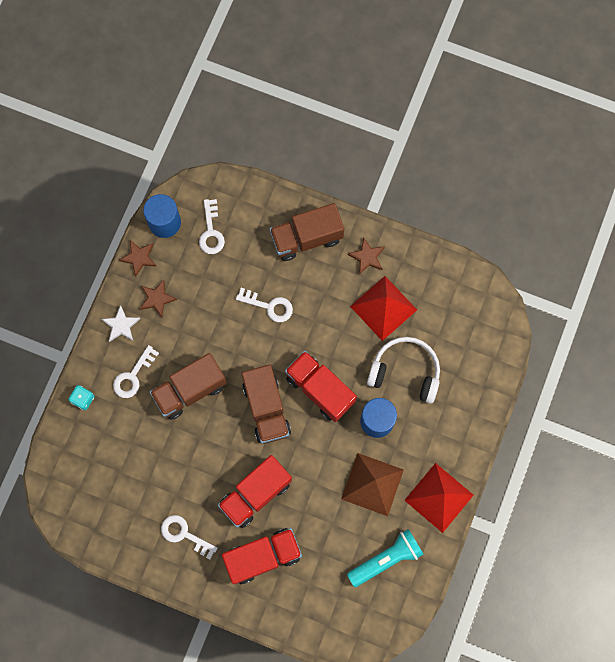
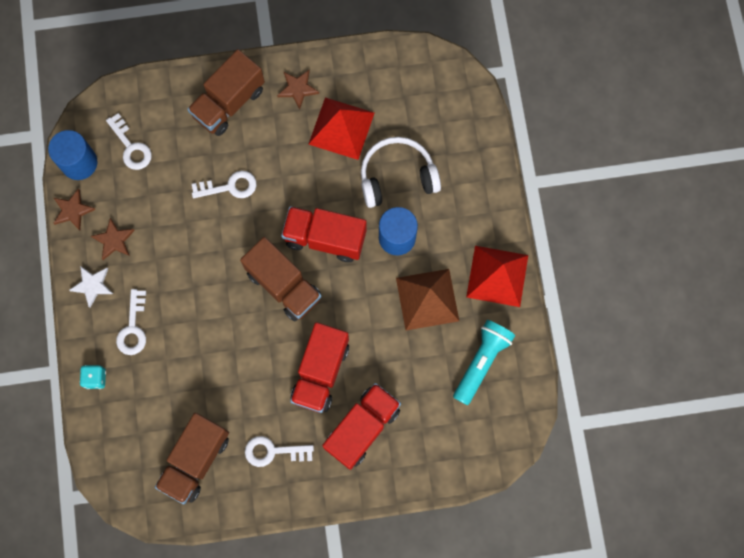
camera: 30 degrees left, 0 degrees up
brown truck [150,353,227,420] -> brown truck moved to [155,413,229,504]

